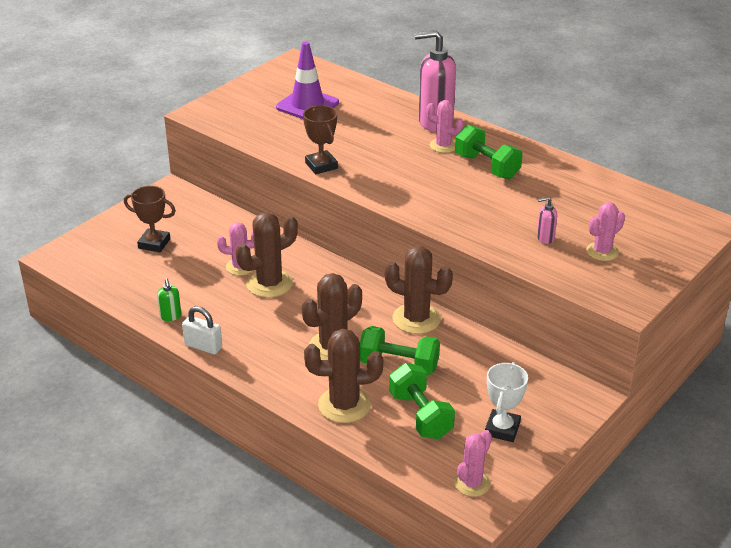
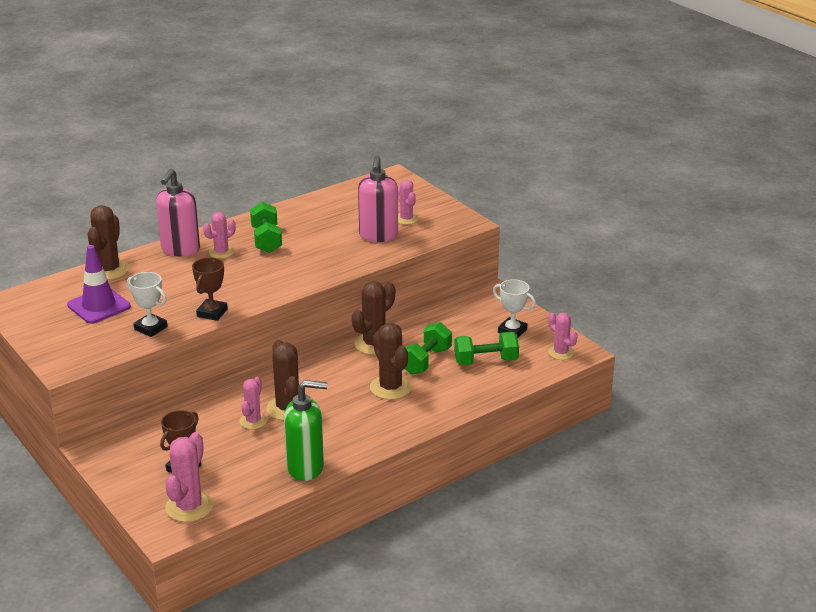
camera: 75 degrees left, 5 degrees down
green soap dispenser [157,279,181,321] -> green soap dispenser [284,380,328,481], size x2.31
white padlock [182,306,222,354] -> none
brown trophy [303,105,338,174] -> brown trophy turned 60 degrees counterclockwise [192,257,228,321]
brown cactus [304,329,383,423] -> brown cactus moved to [87,205,129,280]
green dumbbell [455,124,523,179] -> green dumbbell turned 75 degrees counterclockwise [250,202,282,253]
pink soap dispenser [537,197,557,244] -> pink soap dispenser [358,156,398,242], size x2.31
none -> white trophy [127,272,168,337]
none -> pink cactus [165,432,213,522]

